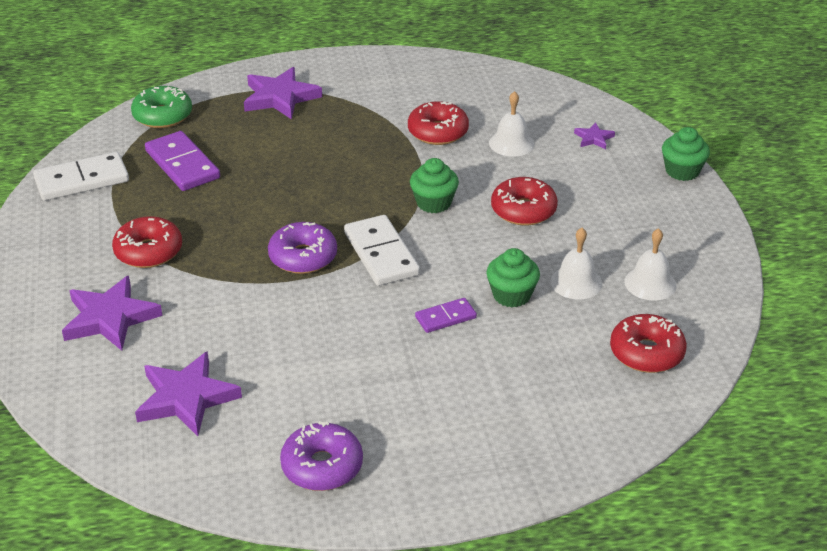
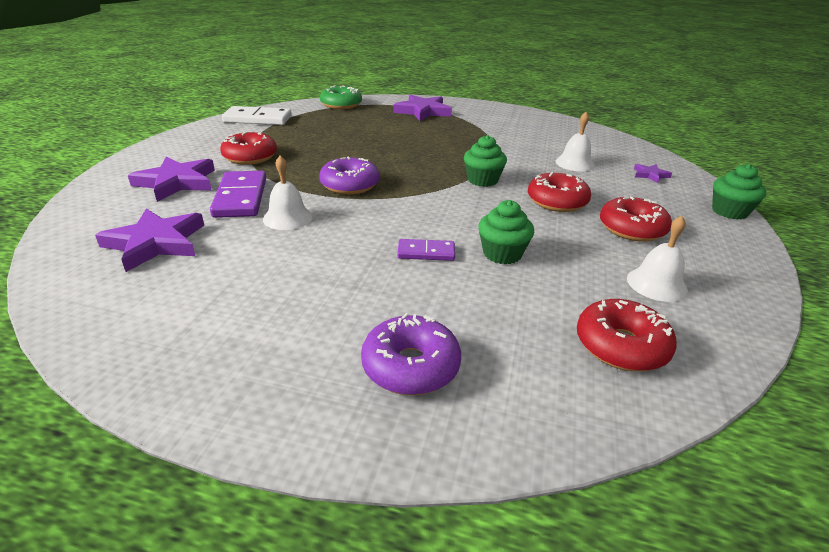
camera: 25 degrees right, 5 degrees down
purple domino [145,131,220,191] -> purple domino moved to [210,171,266,218]
purple donut [280,421,363,491] -> purple donut moved to [361,313,461,395]
white domino [344,215,420,286] -> none
red donut [408,101,469,145] -> red donut moved to [600,196,672,242]
white bell [550,228,602,300] -> white bell moved to [263,156,313,230]

